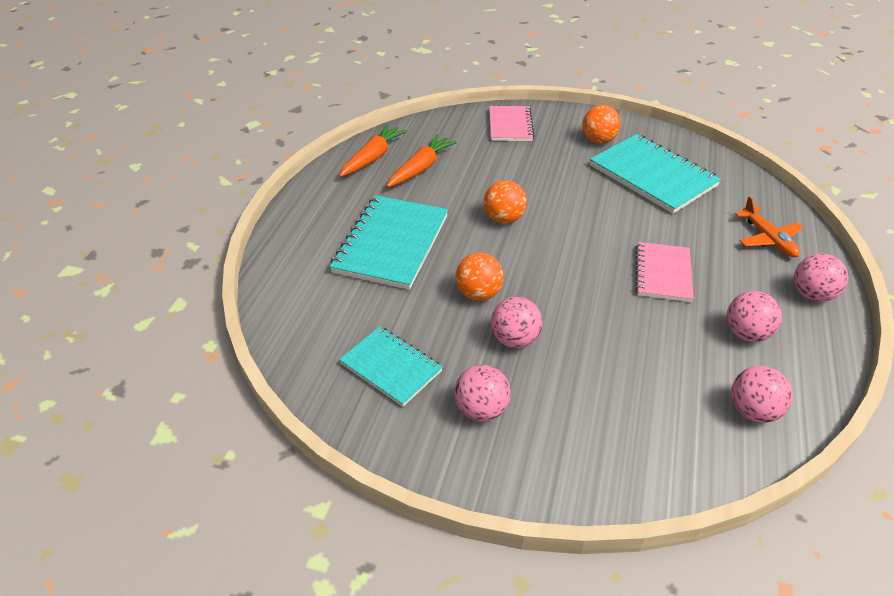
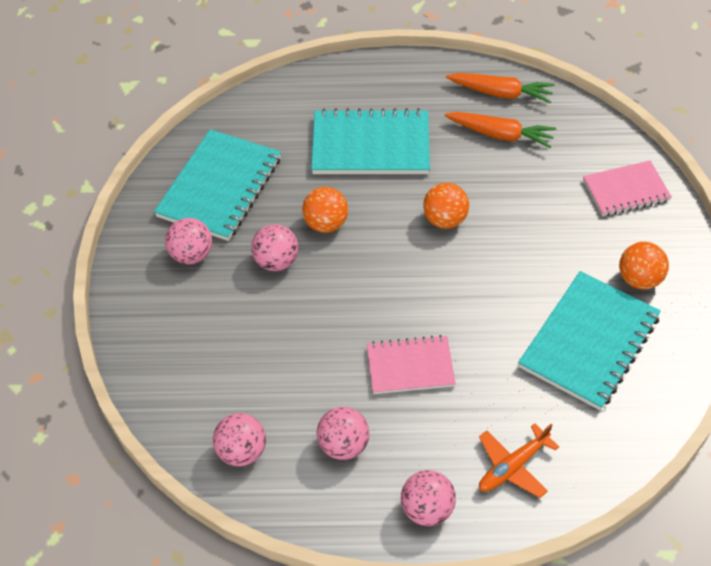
camera: 75 degrees right, 10 degrees up
turquoise notebook [339,326,443,407] -> turquoise notebook [154,129,281,241], size x1.63

